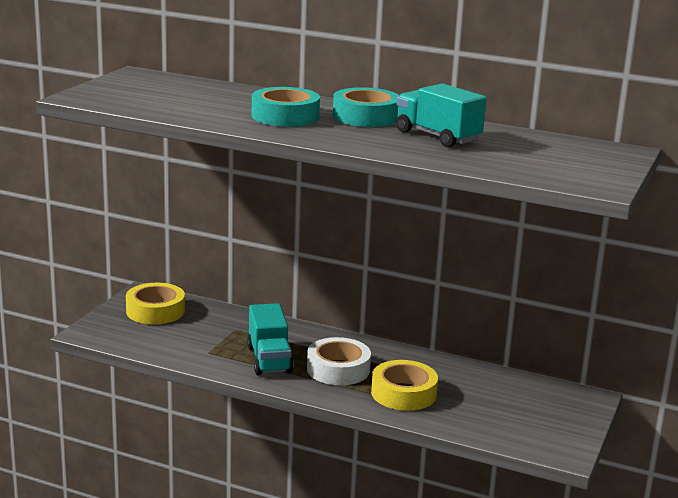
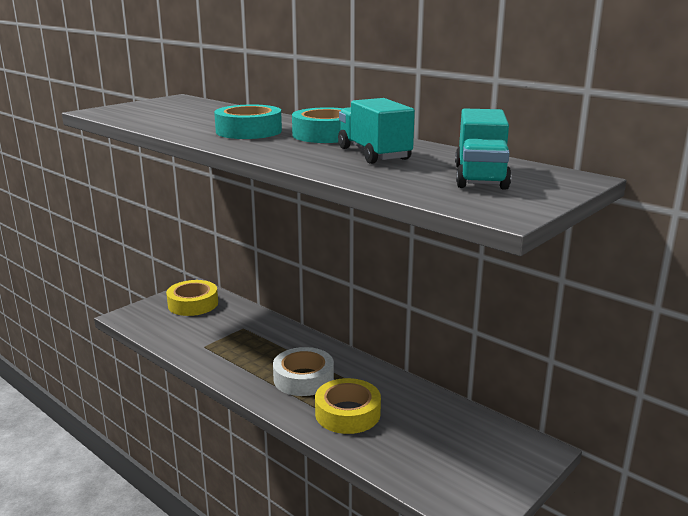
camera: 20 degrees right, 0 degrees up
turquoise truck [247,303,294,375] -> turquoise truck moved to [455,108,511,190]

